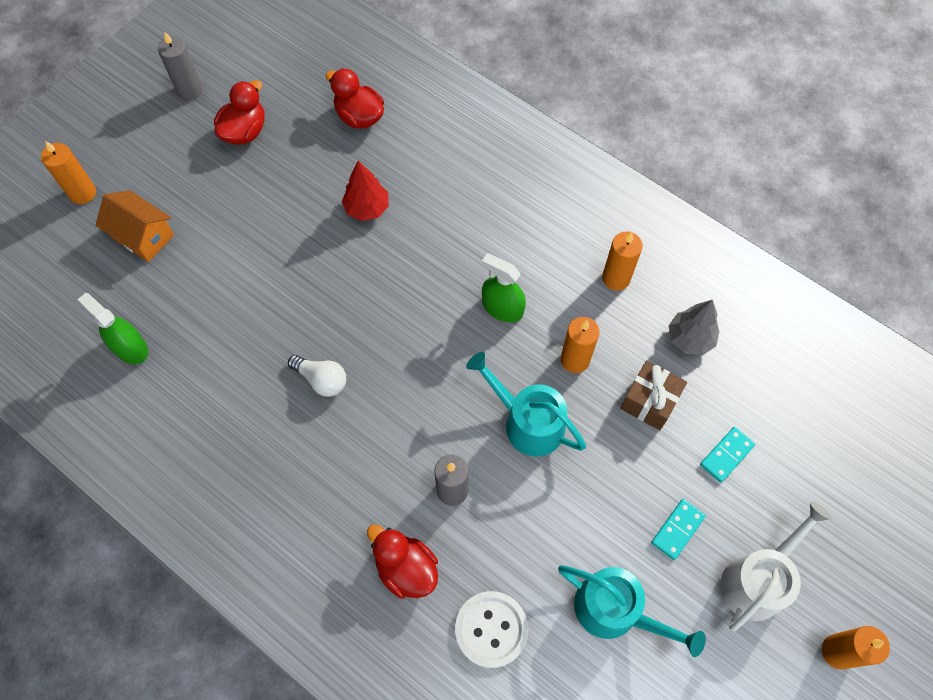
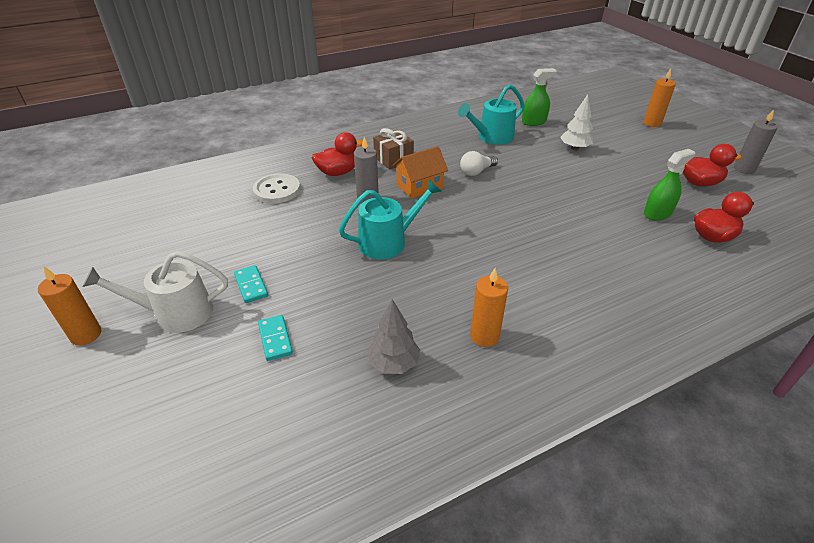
camera: 115 degrees right, 25 degrees down
orange house [96,190,174,262] -> orange house moved to [393,146,448,199]
red duck [214,80,265,145] -> red duck turned 60 degrees counterclockwise [683,144,742,186]
red tree [342,160,389,221] -> none
green spray bottle [482,253,526,322] -> green spray bottle moved to [644,149,695,220]
turquoise watering can [558,565,706,657] -> turquoise watering can moved to [458,84,524,145]
orange candle [561,317,600,373] -> none
brown gift [620,360,687,430] -> brown gift moved to [373,128,414,170]
white watering can [720,501,832,631] -> white watering can turned 105 degrees clockwise [83,251,228,333]
none -> white tree [560,94,593,150]

